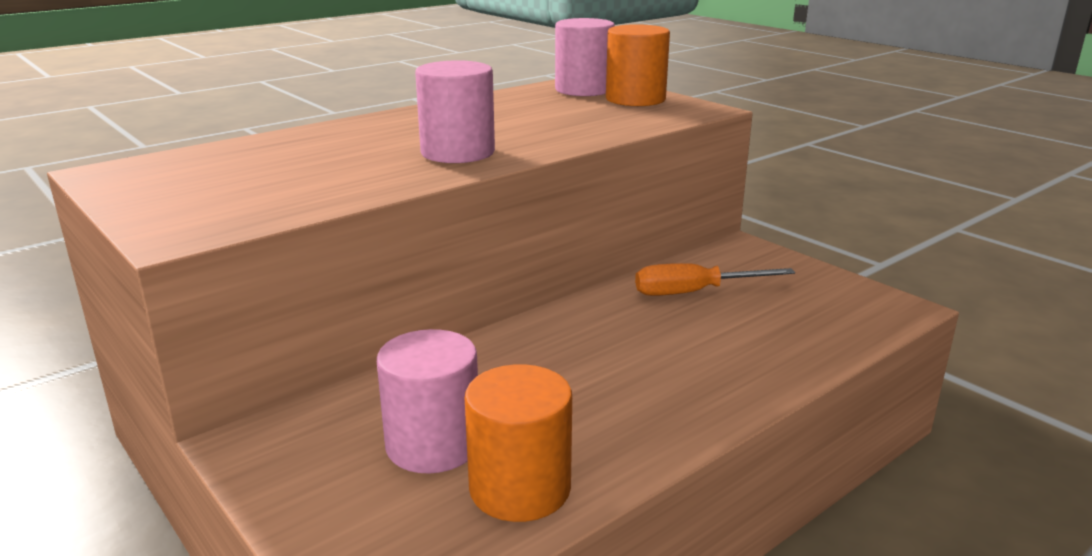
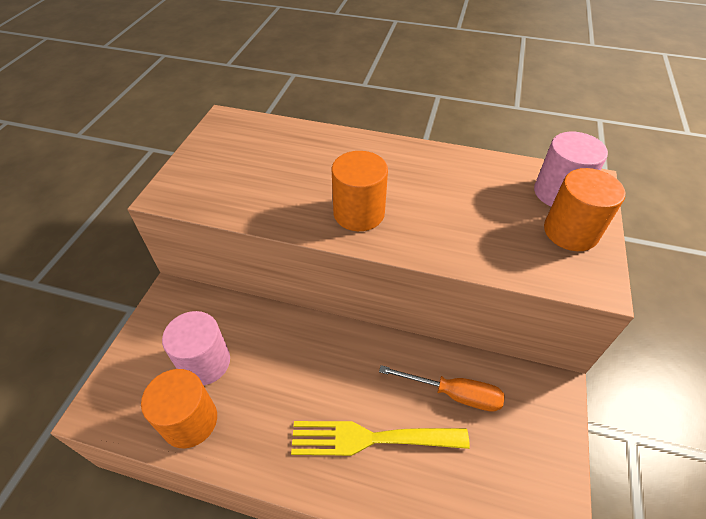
camera: 55 degrees right, 25 degrees up
pink cylinder [415,60,495,163] -> orange cylinder [331,151,388,231]
orange screwdriver [635,263,795,296] -> orange screwdriver turned 150 degrees clockwise [379,365,505,412]
none -> yellow fork [291,421,470,456]

